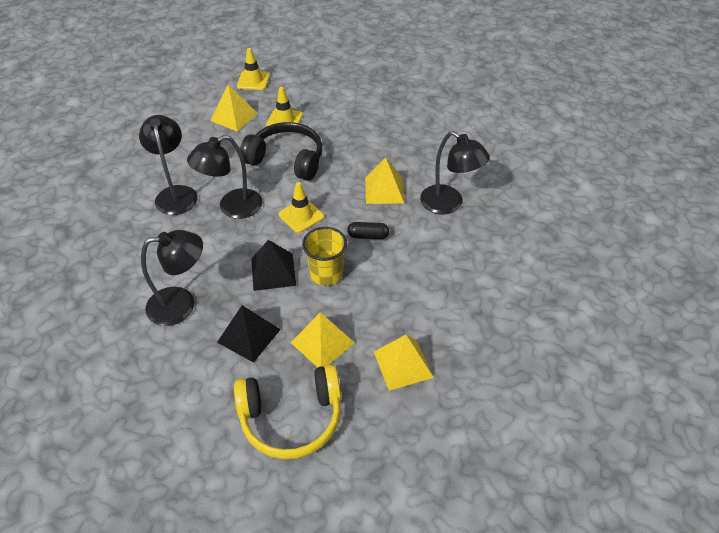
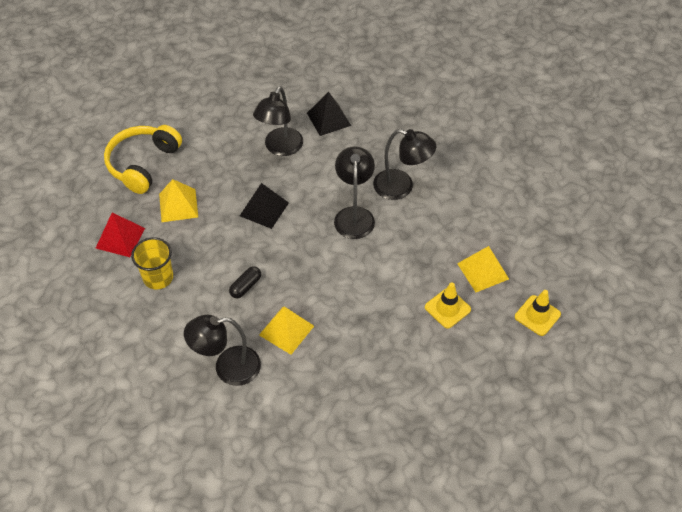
camera: 125 degrees right, 5 degrees up
black pyramid [217,305,281,363] -> black pyramid moved to [307,92,351,136]
black headphones [240,122,322,181] -> none
yellow traffic cone [279,182,324,233] -> none
yellow cup [302,227,347,286] -> yellow cup moved to [131,237,173,289]
yellow pyramid [374,335,434,391] -> red pyramid [96,212,145,257]

